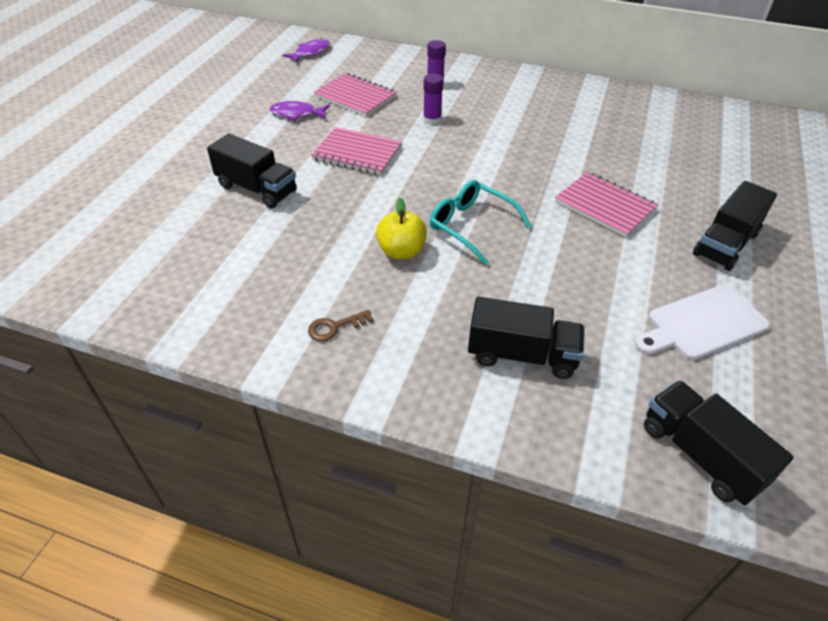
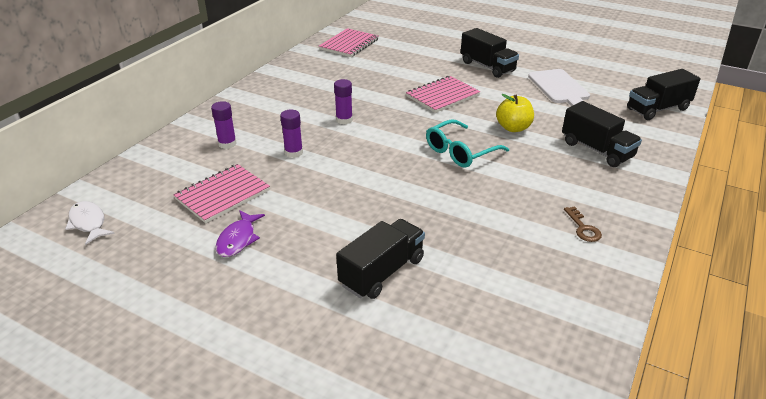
camera: 80 degrees left, 10 degrees down
purple fish [282,38,330,63] -> white fish [65,201,115,245]
pink notebook [311,127,402,175] -> pink notebook moved to [319,28,378,57]
yellow apple [376,198,427,259] -> yellow apple moved to [496,94,534,132]
black truck [468,297,585,379] -> black truck turned 120 degrees clockwise [562,101,642,167]
none -> purple glue stick [334,79,353,125]

